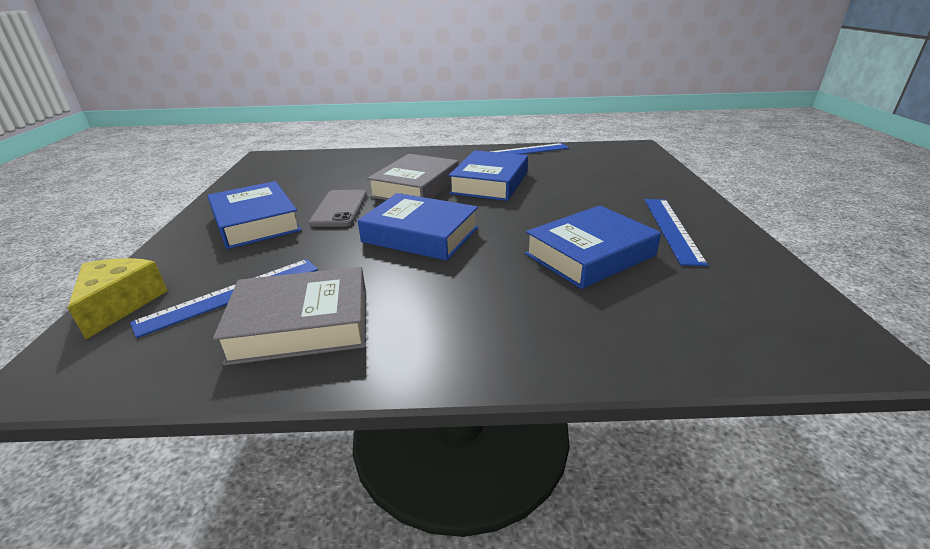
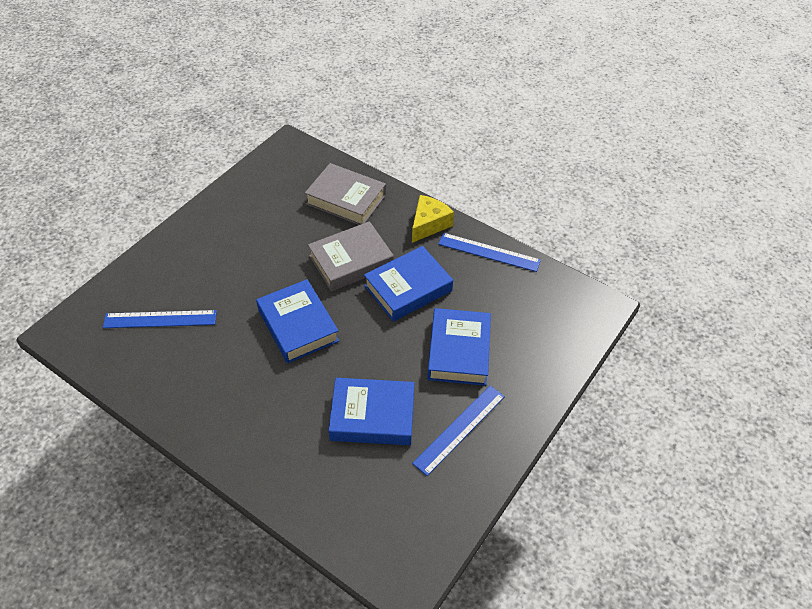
camera: 35 degrees right, 20 degrees up
yellow cheese [68,258,167,339] -> yellow cheese moved to [412,195,454,243]
blue book [207,181,301,249] -> blue book moved to [427,308,491,386]
grey book [213,267,366,366] -> grey book moved to [305,163,386,225]
grey phone [309,190,367,227] -> none

